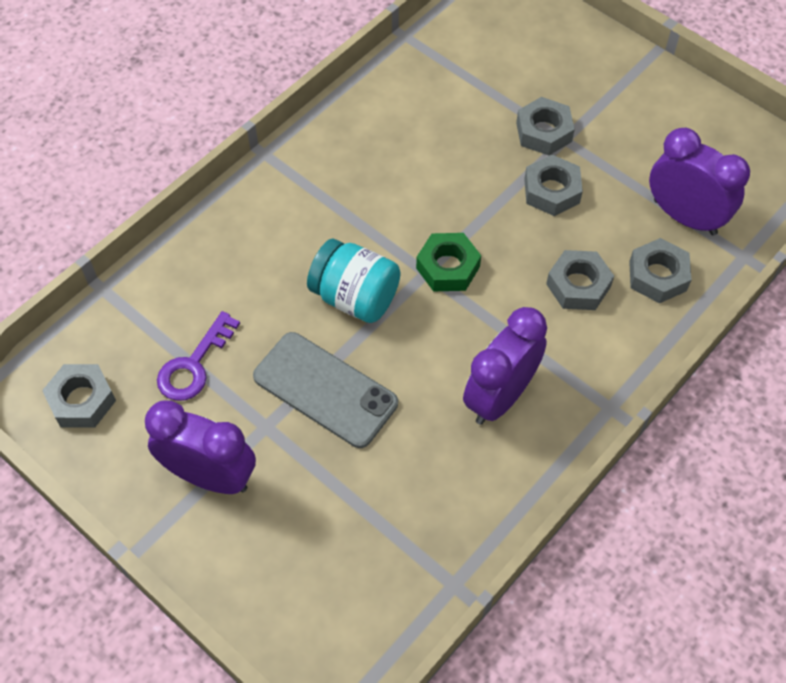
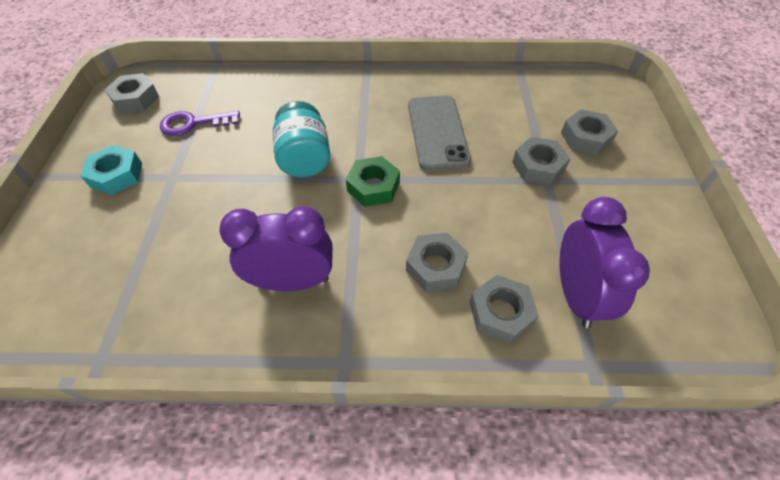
camera: 50 degrees right, 5 degrees down
purple clock [145,400,256,494] -> turquoise nut [81,145,142,195]
grey phone [253,332,398,448] -> grey phone moved to [408,95,471,171]
grey nut [524,155,583,216] -> grey nut moved to [561,109,618,155]

